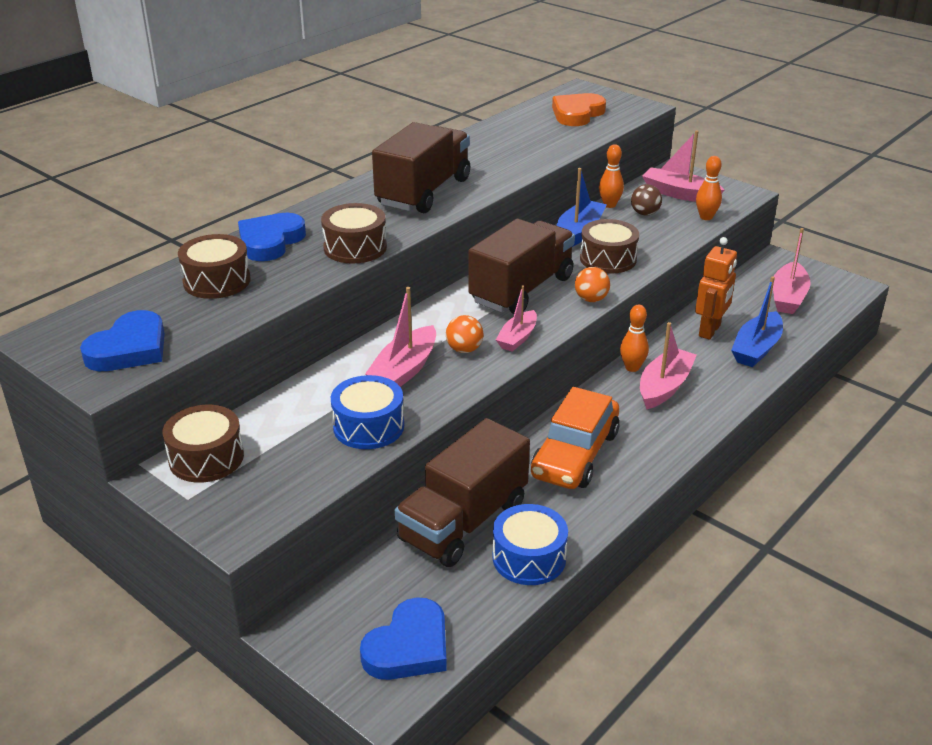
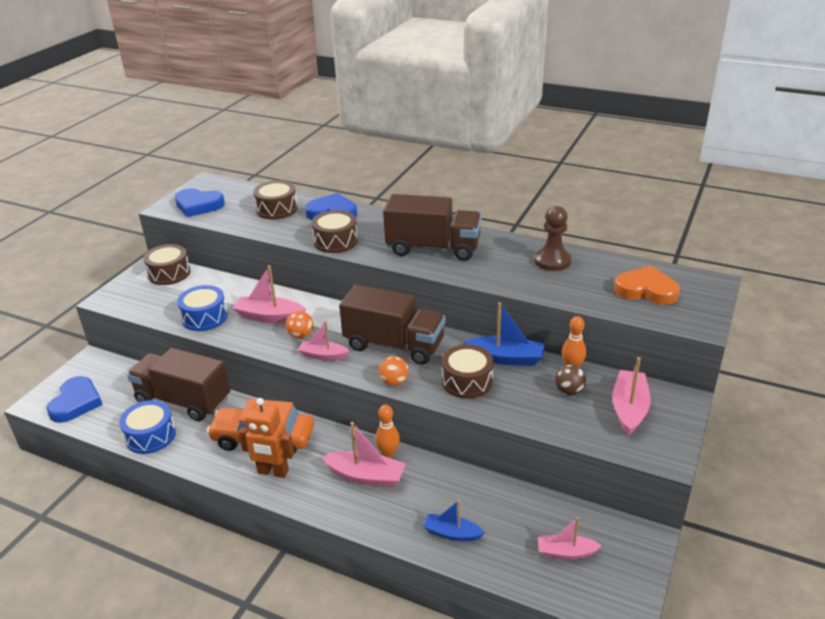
camera: 75 degrees right, 0 degrees up
blue heart [360,597,447,680] -> blue heart turned 105 degrees counterclockwise [46,376,103,423]
orange robot [695,237,737,340] -> orange robot moved to [239,398,294,478]
orange bowling pin [696,156,722,220] -> none
blue boat [731,276,783,367] -> blue boat [423,500,485,541], size x0.66
pink boat [773,228,811,314] -> pink boat [538,517,602,559], size x0.66
none -> brown pawn [535,206,571,271]

